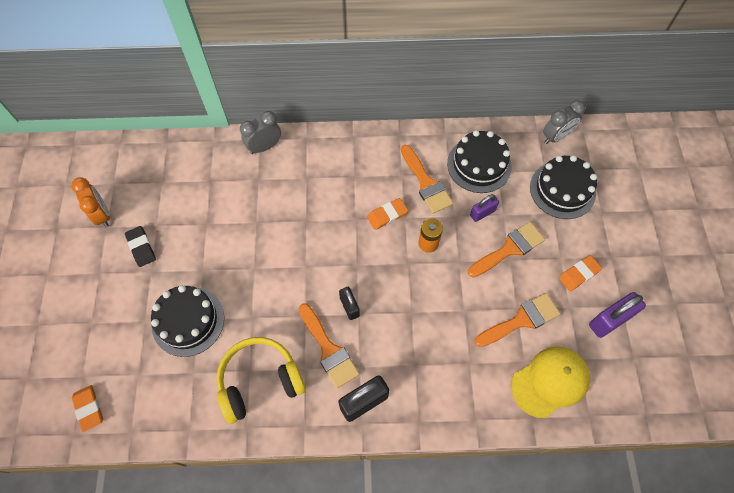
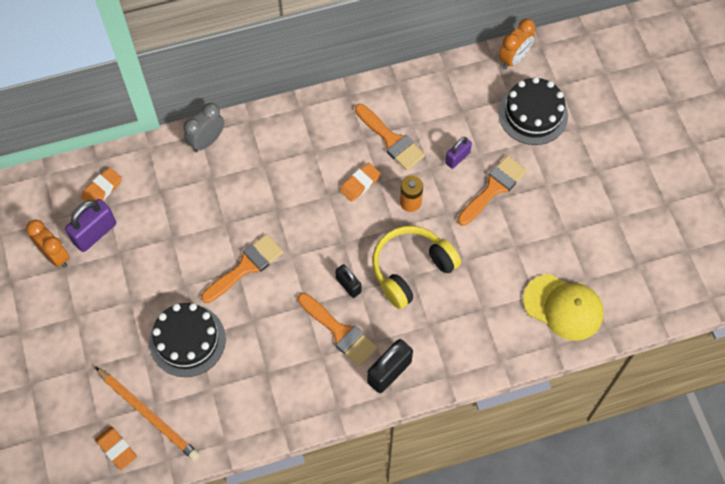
camera: 15 degrees left, 0 degrees up
black eraser [125,226,156,267] -> none
yellow headphones [216,337,306,424] -> yellow headphones moved to [372,226,461,309]
black cake [447,130,512,193] -> none
orange brush [474,293,560,347] -> orange brush moved to [201,234,283,303]
yellow cap [511,346,590,418] -> yellow cap turned 75 degrees clockwise [523,274,604,341]
grey clock [543,100,585,144] -> orange clock [499,19,535,69]
orange eraser [559,255,602,291] -> orange eraser moved to [81,167,122,202]
purple padlock [589,292,646,338] -> purple padlock moved to [65,199,116,252]
none -> orange pencil [95,367,200,461]

